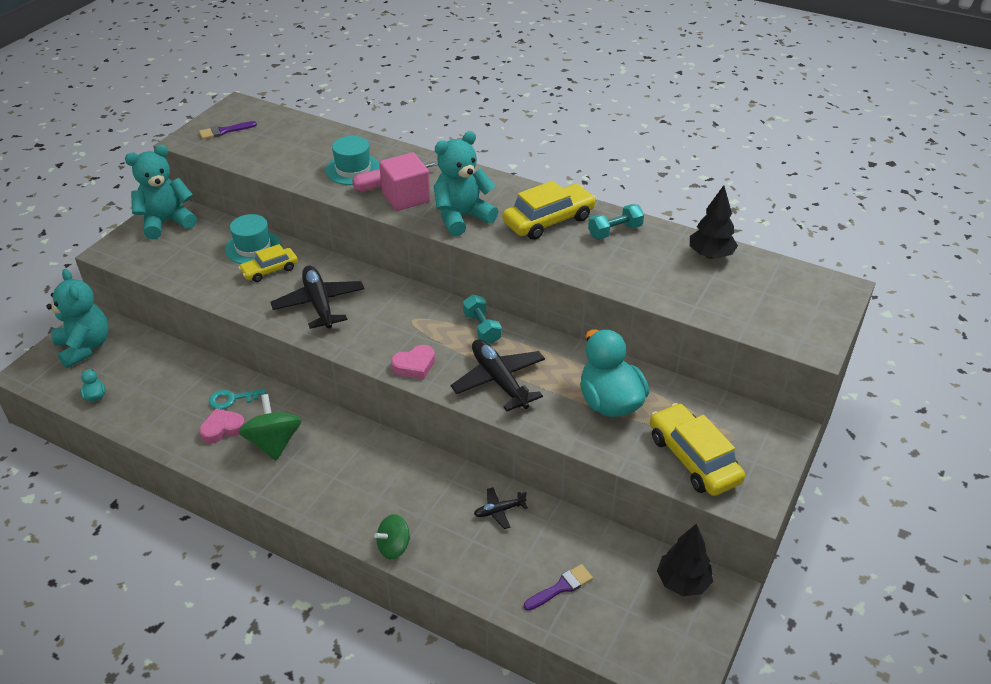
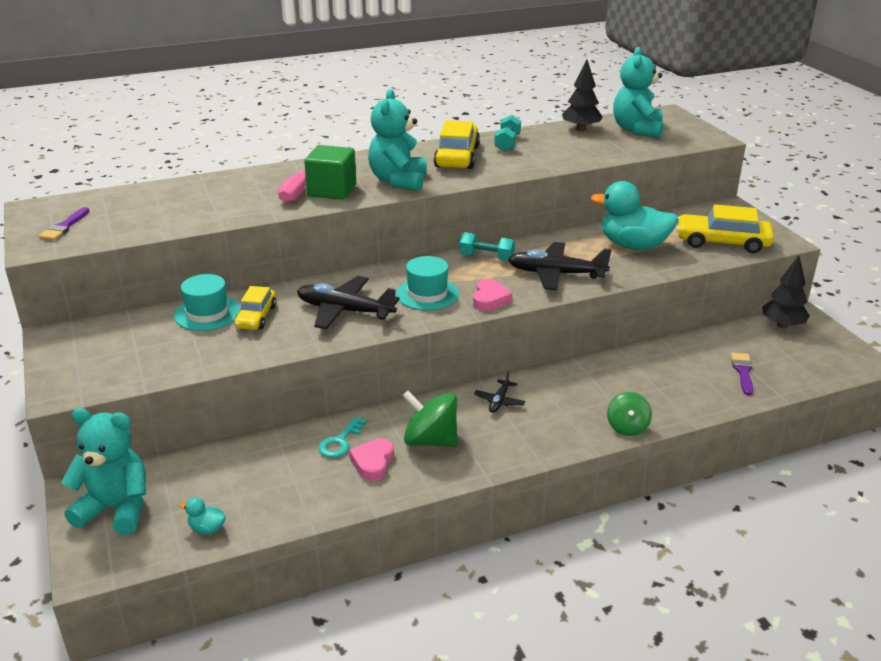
camera: 50 degrees left, 10 degrees down
turquoise teddy bear [125,145,197,239] -> turquoise teddy bear moved to [613,47,663,138]
turquoise hat [325,136,380,185] -> turquoise hat moved to [396,256,459,311]
pink cube [379,152,430,211] -> green cube [304,145,356,200]
black plane [474,487,528,529] -> black plane moved to [474,372,525,413]

